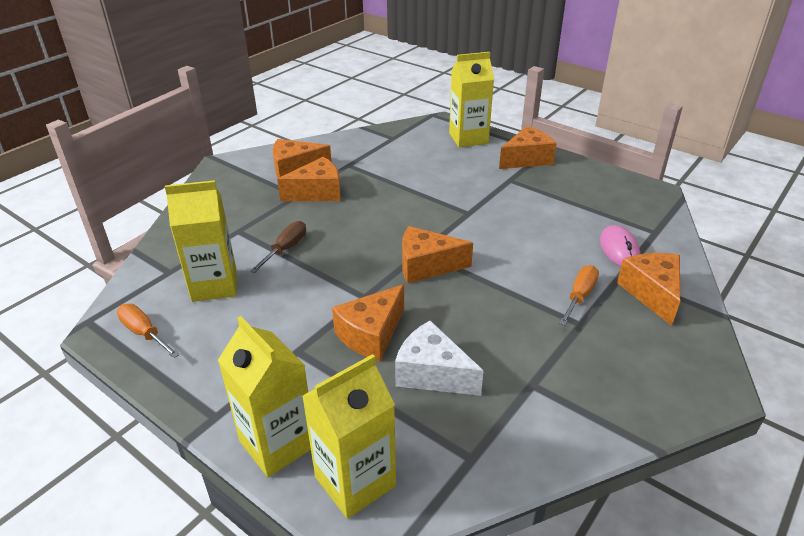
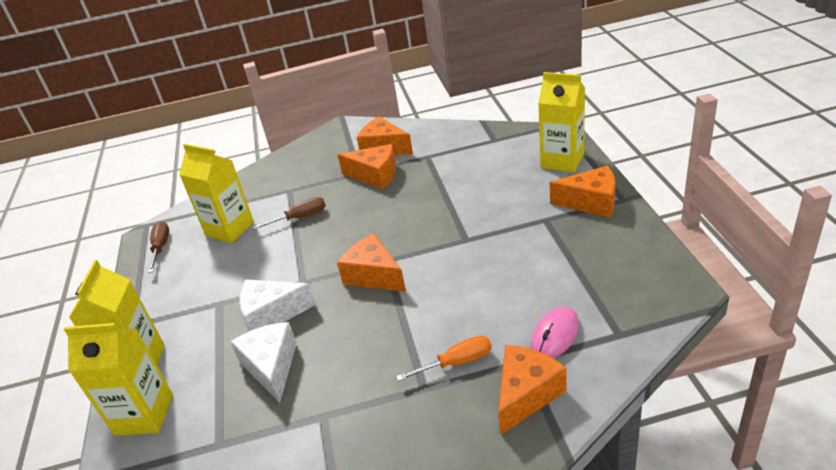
camera: 45 degrees right, 0 degrees up
orange screwdriver [117,304,180,358] -> brown screwdriver [148,221,169,273]
orange cheese [332,284,404,361] -> white cheese [239,280,316,331]

